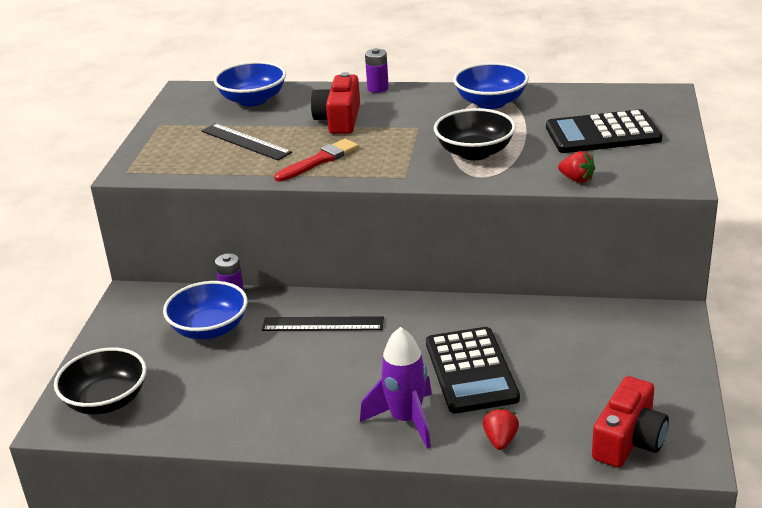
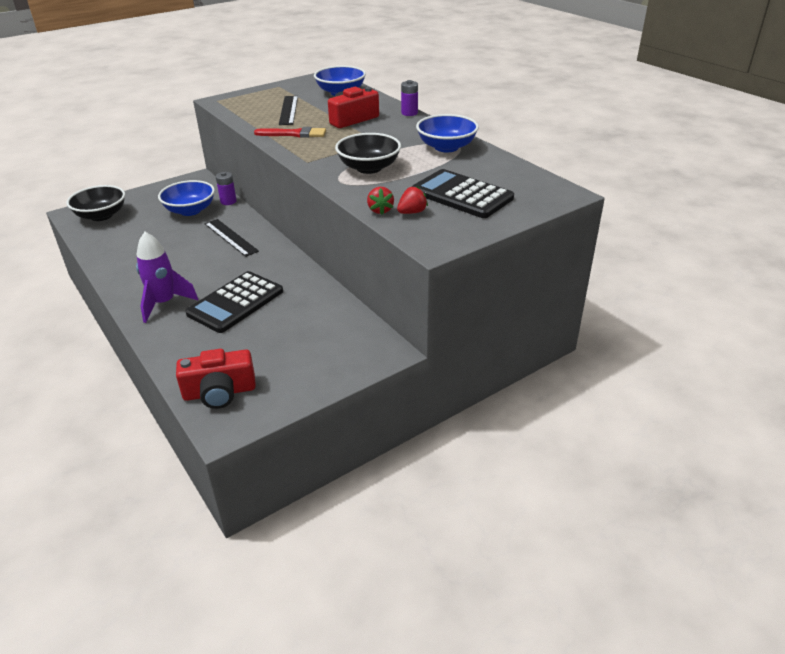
camera: 45 degrees right, 5 degrees up
red strawberry [483,407,519,450] -> red strawberry moved to [397,186,428,214]

